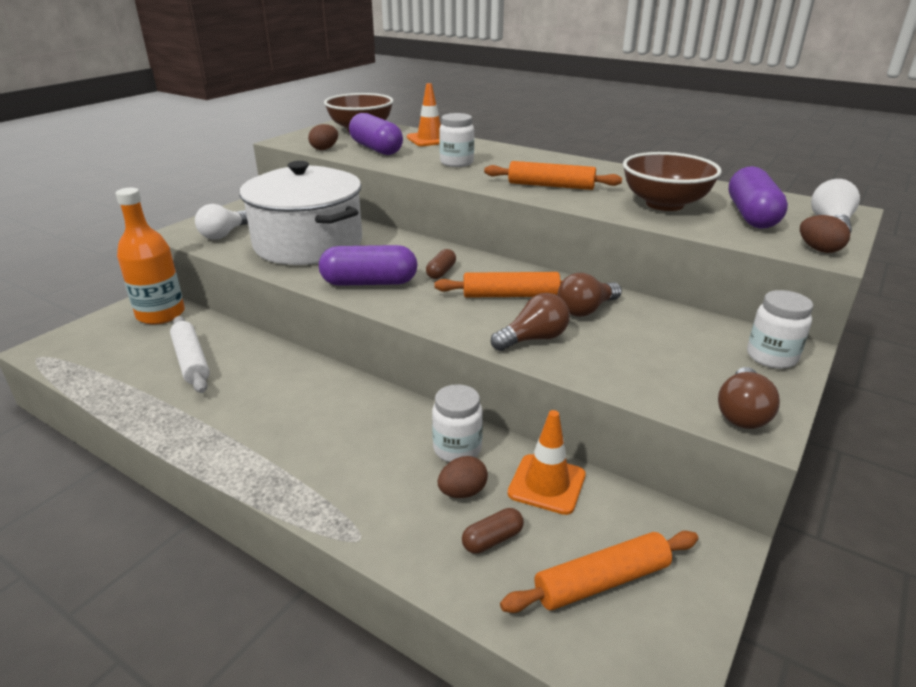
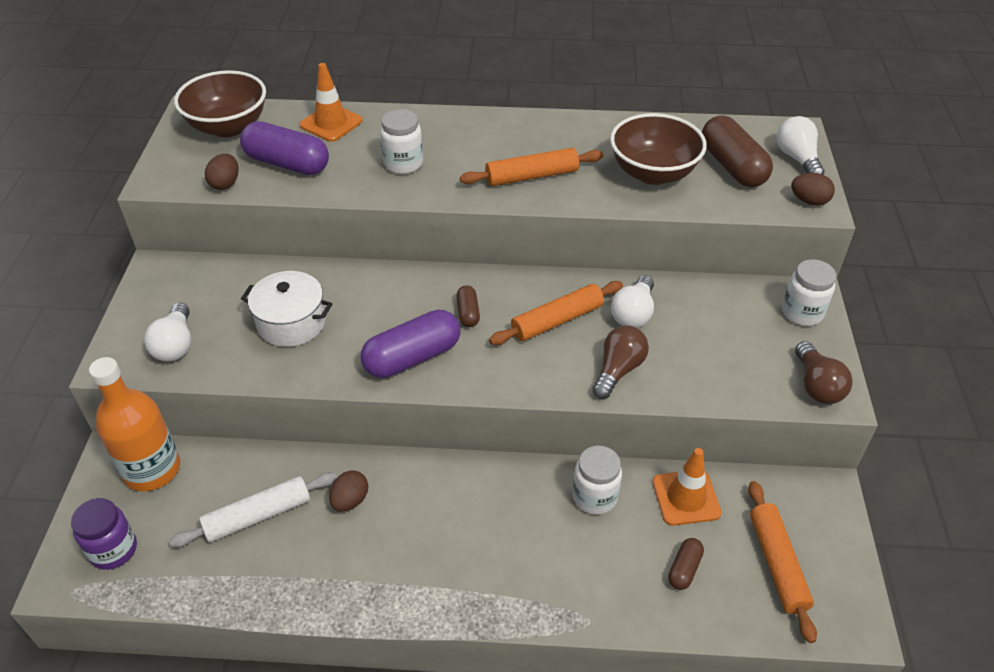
camera: 30 degrees left, 15 degrees up
white rolling pin [170,316,210,393] -> white rolling pin turned 60 degrees counterclockwise [169,472,337,547]
white pot [240,161,362,265] -> white pot [241,271,332,347], size x0.53
brown egg [438,456,488,498] -> brown egg moved to [329,470,368,512]
orange rolling pin [500,531,698,613] -> orange rolling pin turned 45 degrees counterclockwise [749,481,817,643]
brown light bulb [558,273,622,317] -> white light bulb [611,275,654,328]
purple capsule [729,166,788,229] -> brown capsule [702,115,773,187]
none -> purple jar [71,498,137,570]

